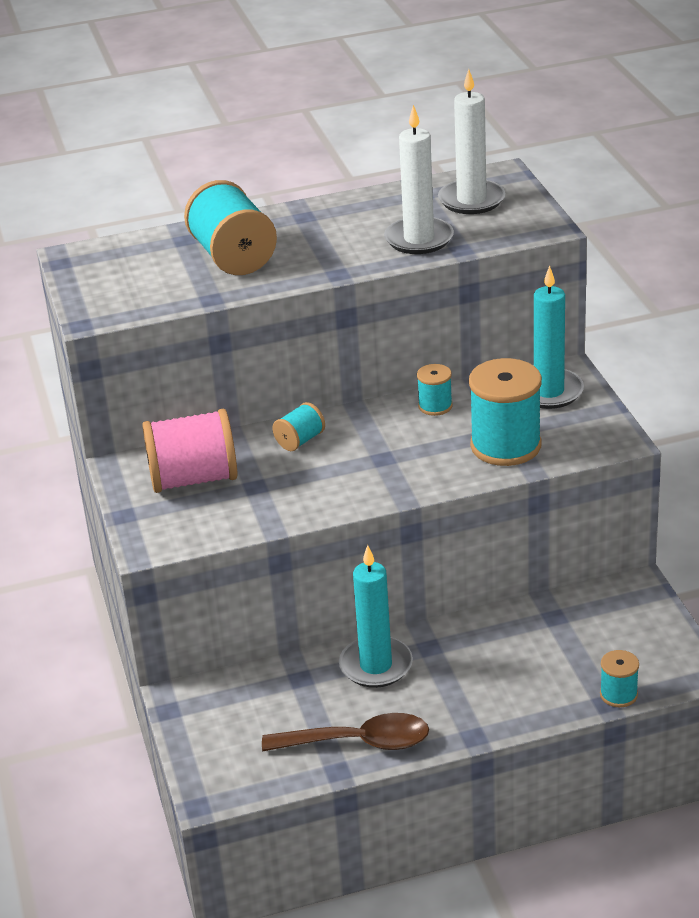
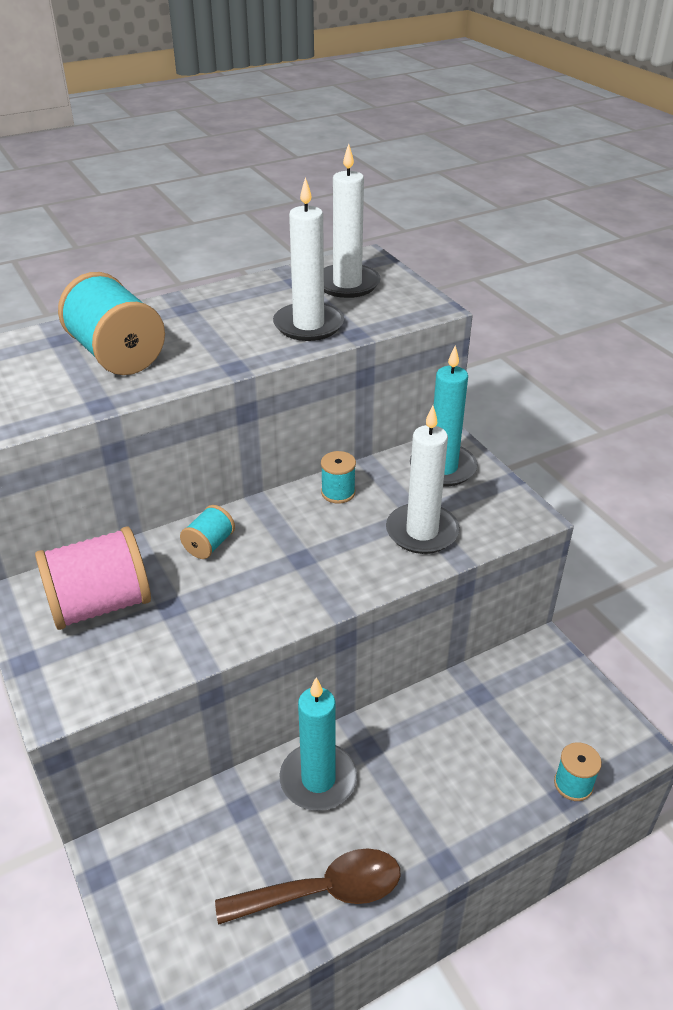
camera: 15 degrees left, 5 degrees up
turquoise spool [469,358,542,466] -> white candle [386,406,460,554]

